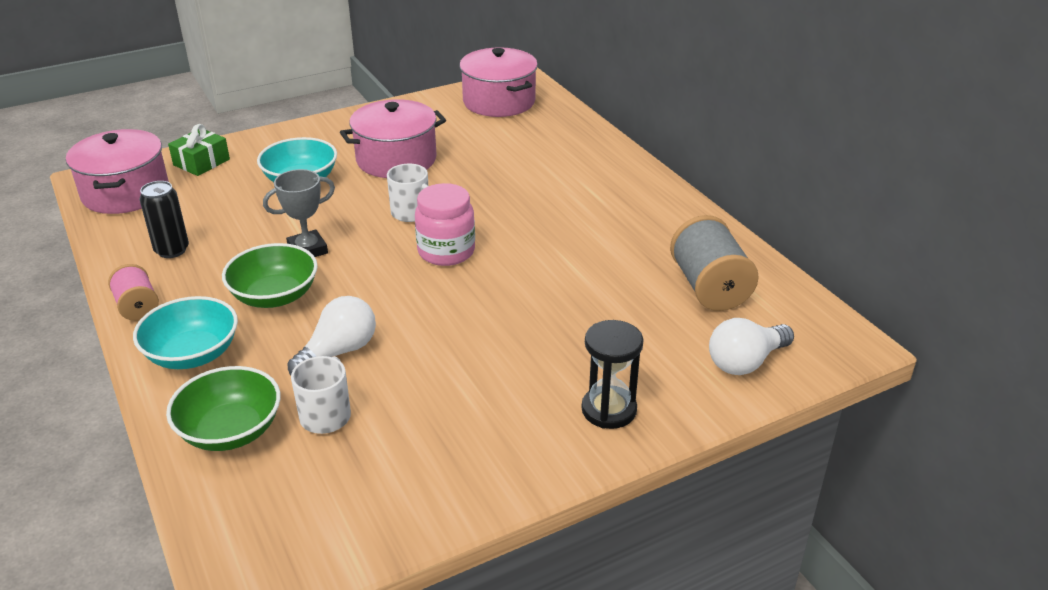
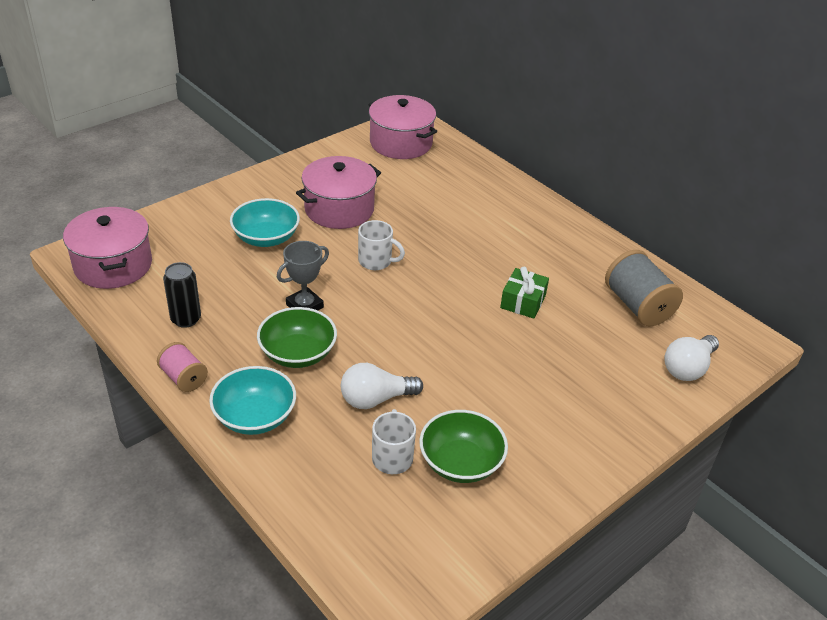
camera: 15 degrees left, 5 degrees up
green bowl [166,366,281,451] -> green bowl moved to [419,410,508,483]
green gift [168,124,230,176] -> green gift moved to [500,267,549,319]
white light bulb [287,296,376,375] -> white light bulb turned 135 degrees counterclockwise [341,363,423,409]
pink jar [415,183,475,266] -> none
black hourglass [581,320,643,429] -> none

